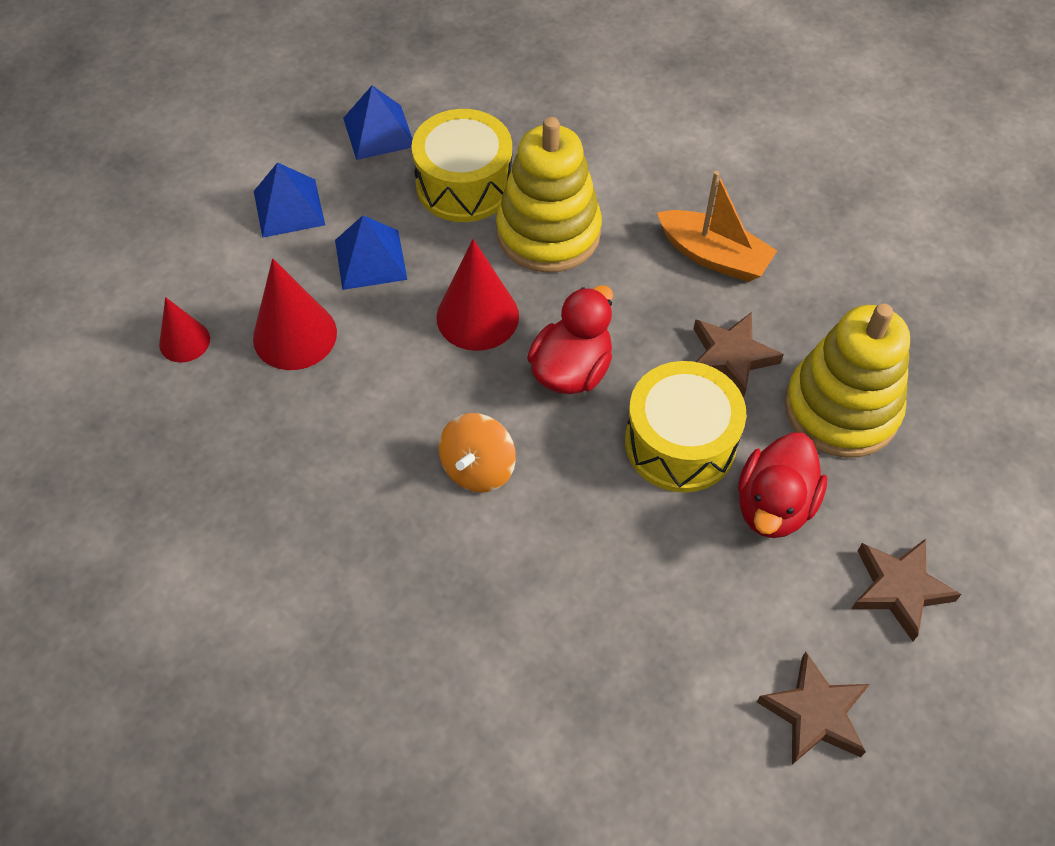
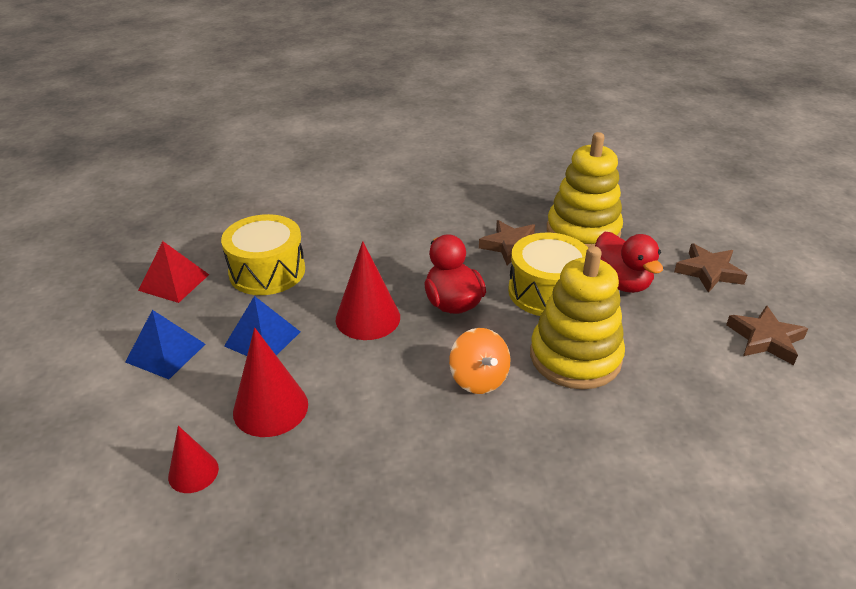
camera: 50 degrees left, 20 degrees down
blue pyramid [343,85,413,160] -> red pyramid [138,241,209,303]
yellow stacking toy [496,117,602,273] -> yellow stacking toy moved to [530,246,625,389]
orange boat [657,171,777,282] -> none

